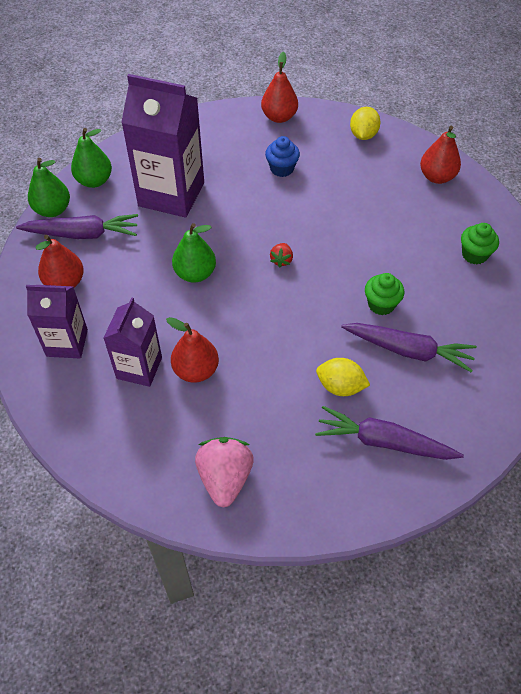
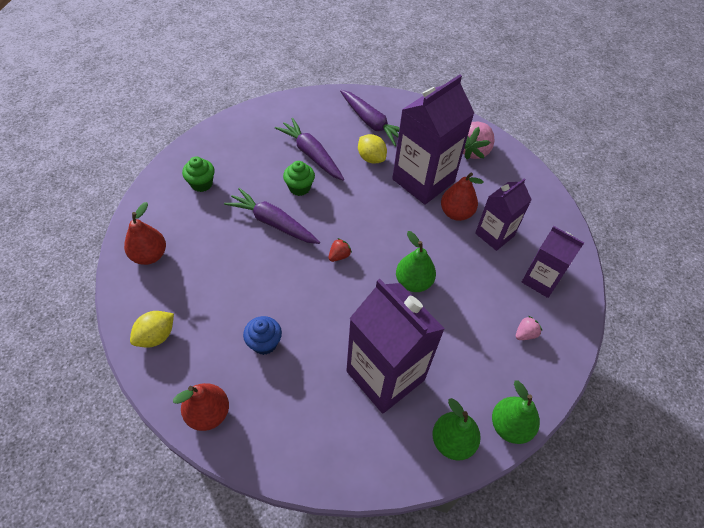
camera: 150 degrees left, 0 degrees up
purple carrot [16,214,138,239] -> purple carrot moved to [224,188,320,244]
red pear [36,235,84,288] -> pink strawberry [516,316,542,340]
none -> purple carton [392,74,474,205]

